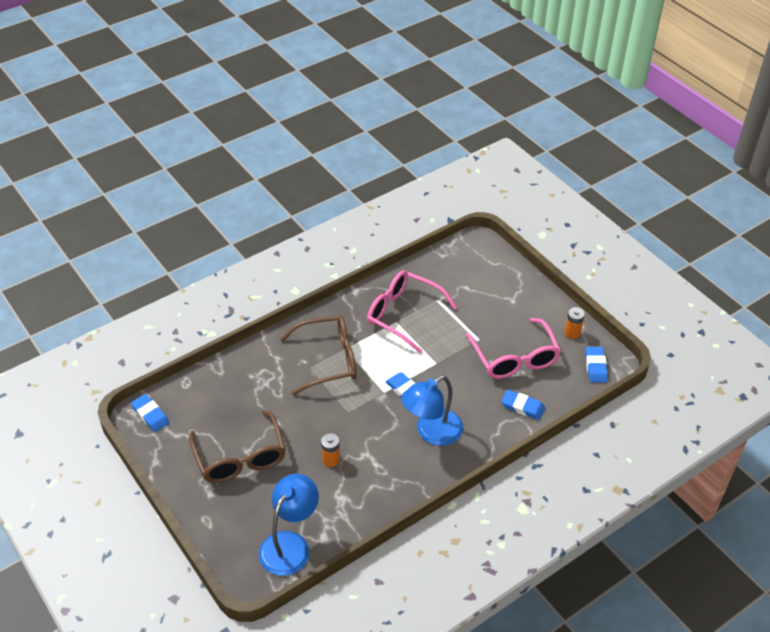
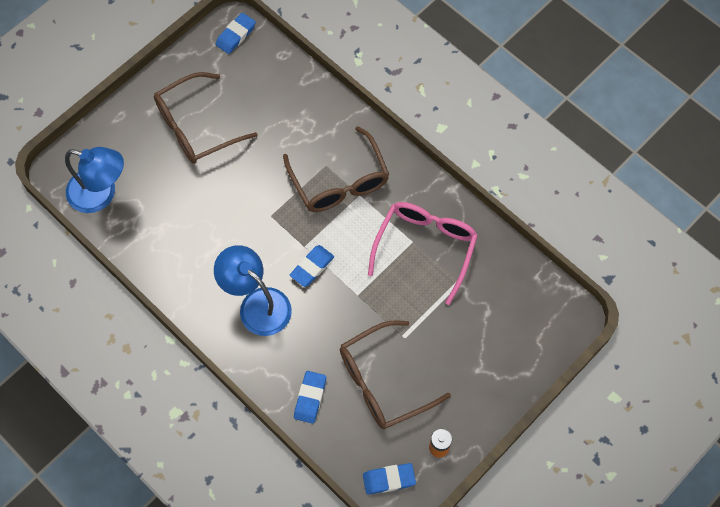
camera: 80 degrees right, 20 degrees up
orange battery [321,433,340,467] -> none
pink glasses [466,318,561,379] -> brown glasses [340,321,451,429]

